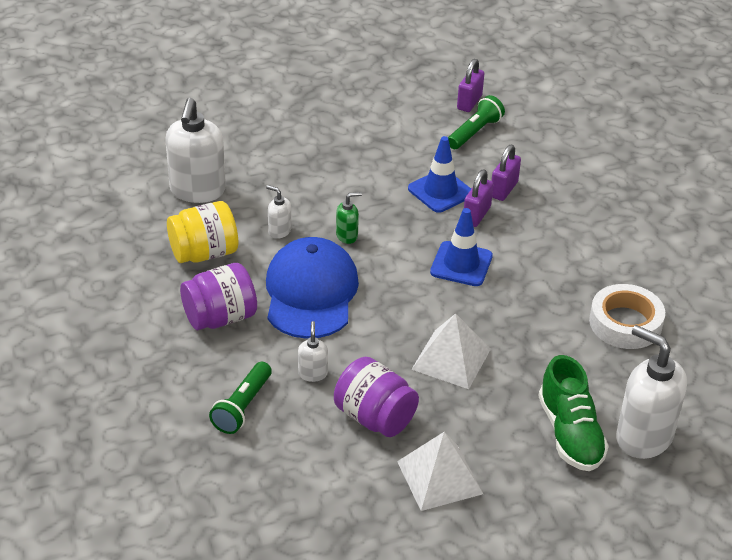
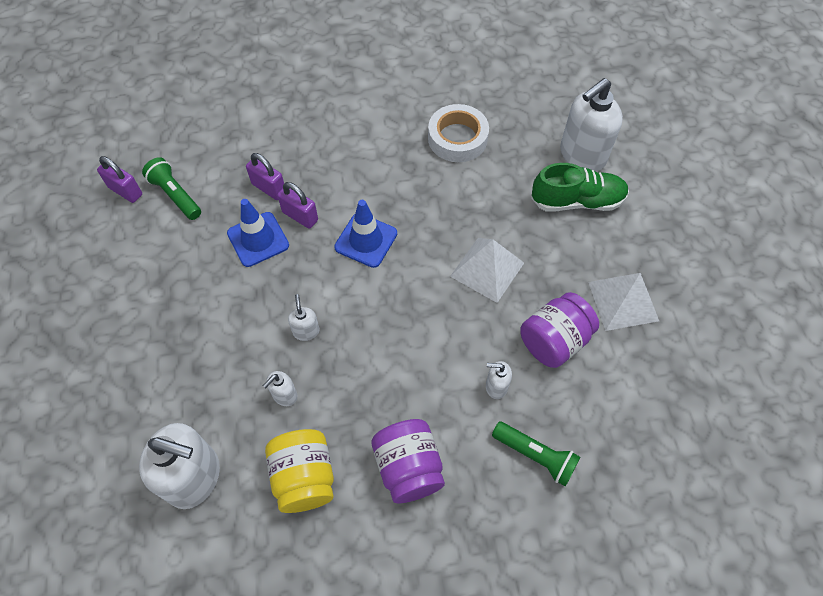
camera: 80 degrees left, 20 degrees up
blue cap [266,237,359,339] -> none
green soap dispenser [336,192,362,244] -> white soap dispenser [288,294,320,341]

